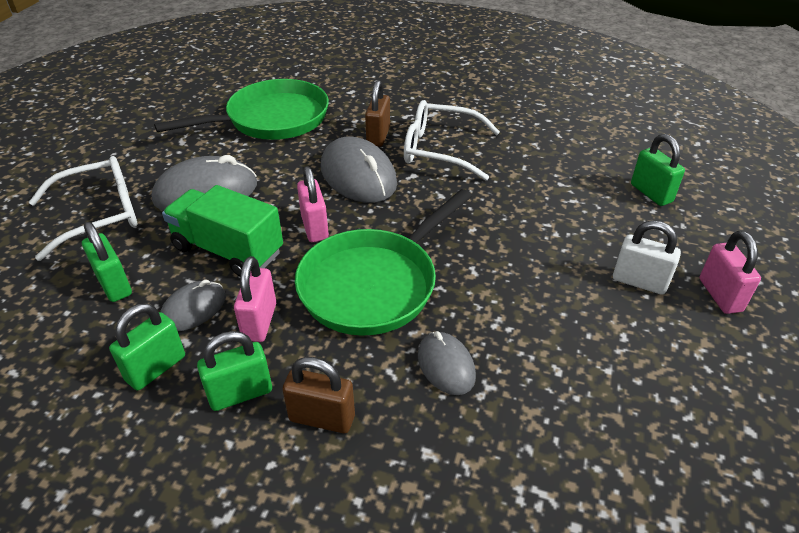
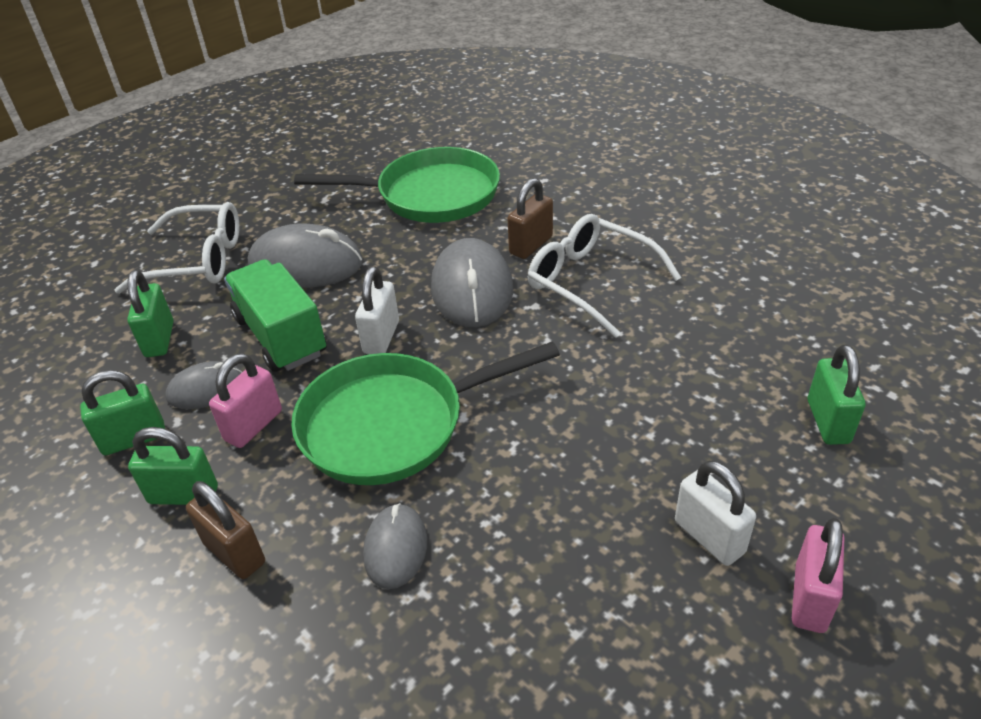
camera: 30 degrees right, 0 degrees up
pink padlock [297,166,329,242] -> white padlock [355,266,399,354]

